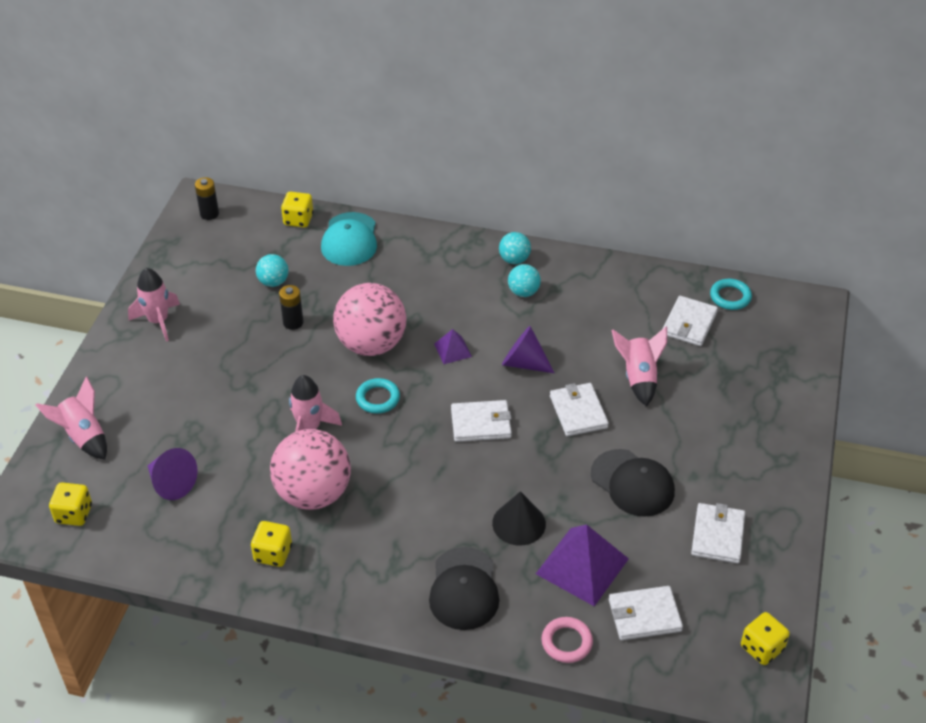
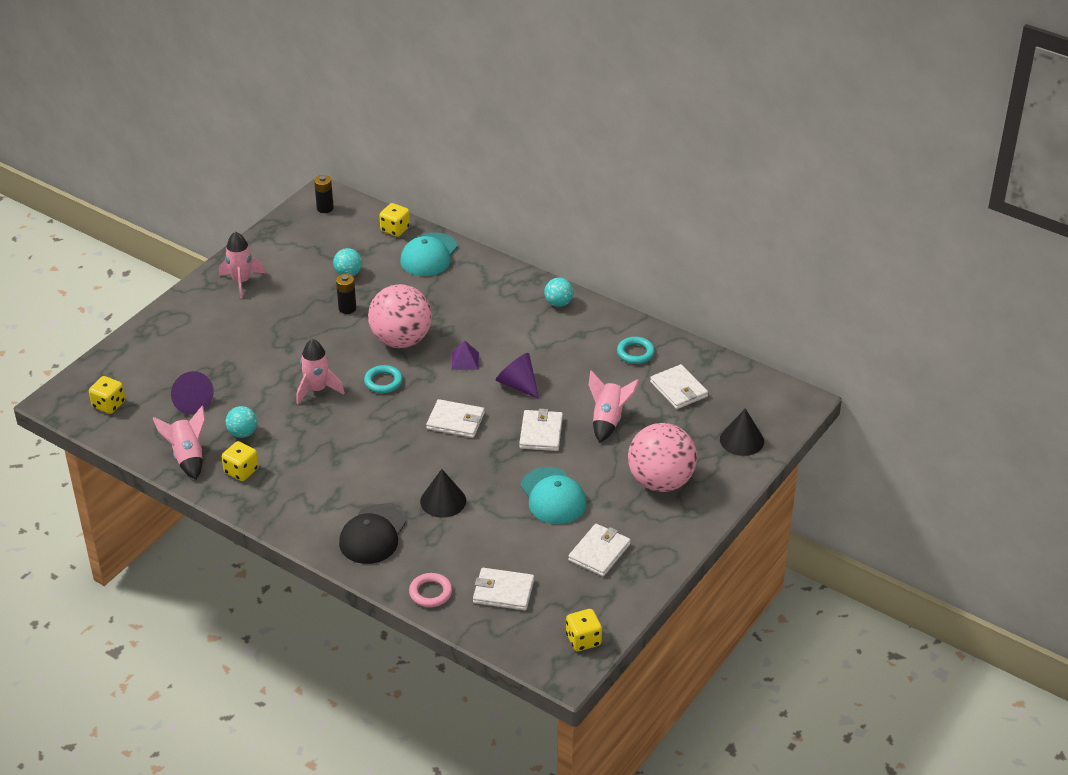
camera: 20 degrees right, 5 degrees down
pink rocket [36,376,107,460] -> pink rocket moved to [153,406,205,480]
pink ball [270,429,351,510] -> pink ball moved to [628,423,697,492]
turquoise ball [508,264,541,297] -> turquoise ball moved to [225,406,257,438]
purple pyramid [536,525,629,606] -> none
black cap [591,449,675,517] -> turquoise cap [521,467,587,524]
white wallet [663,296,718,346] -> white wallet turned 75 degrees counterclockwise [650,364,708,409]
turquoise ring [710,279,752,310] -> turquoise ring moved to [617,337,655,364]
none -> black cone [720,408,764,456]

